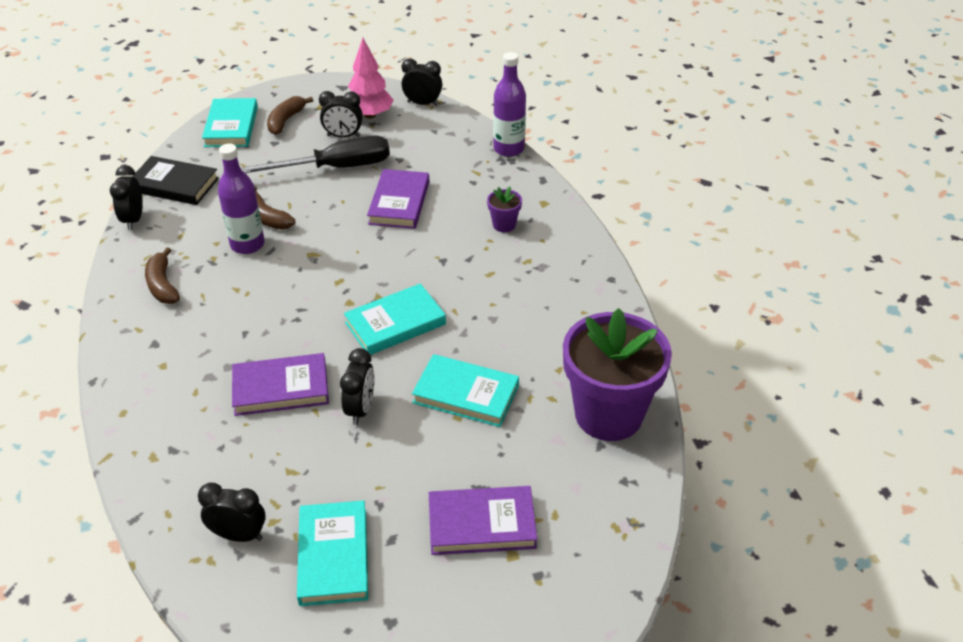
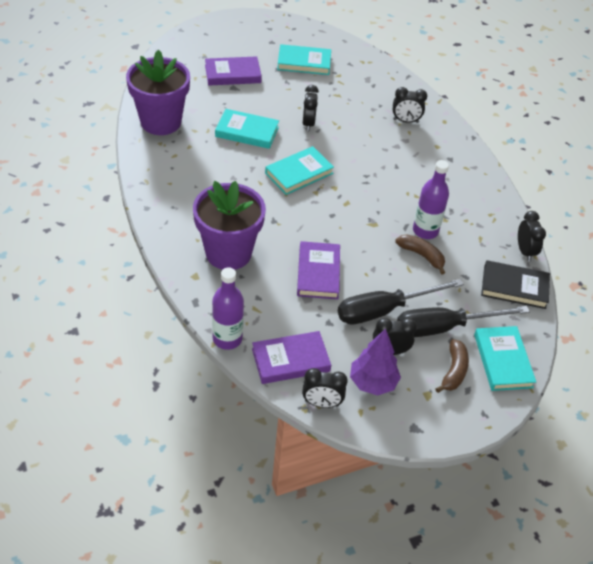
camera: 170 degrees right, 5 degrees up
brown banana [145,247,180,304] -> none
black clock [198,483,266,542] -> black clock moved to [393,87,427,123]
purple book [232,353,329,416] -> purple book moved to [252,331,331,384]
turquoise book [297,500,368,606] -> turquoise book turned 75 degrees counterclockwise [277,44,331,75]
pink tree [348,38,394,119] -> purple tree [350,329,401,396]
purple flower pot [487,186,522,232] -> purple flower pot [193,181,266,270], size x2.45
none -> black screwdriver [397,306,530,337]

